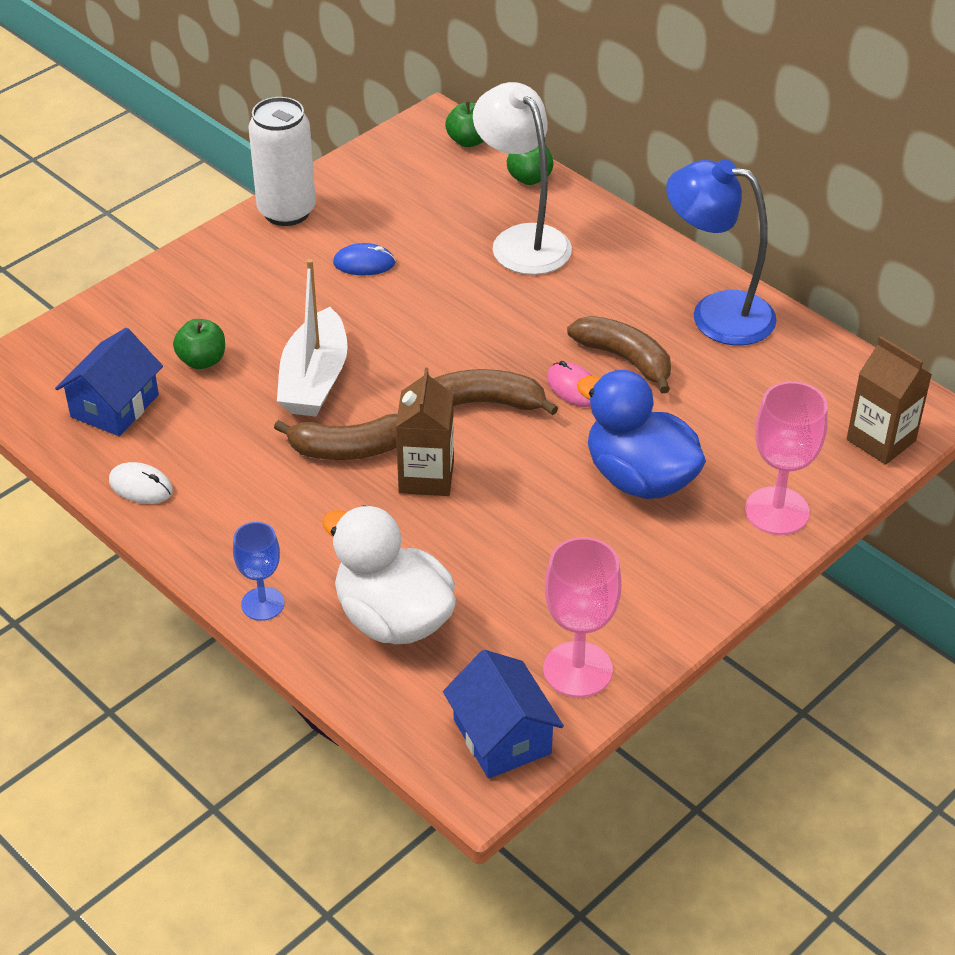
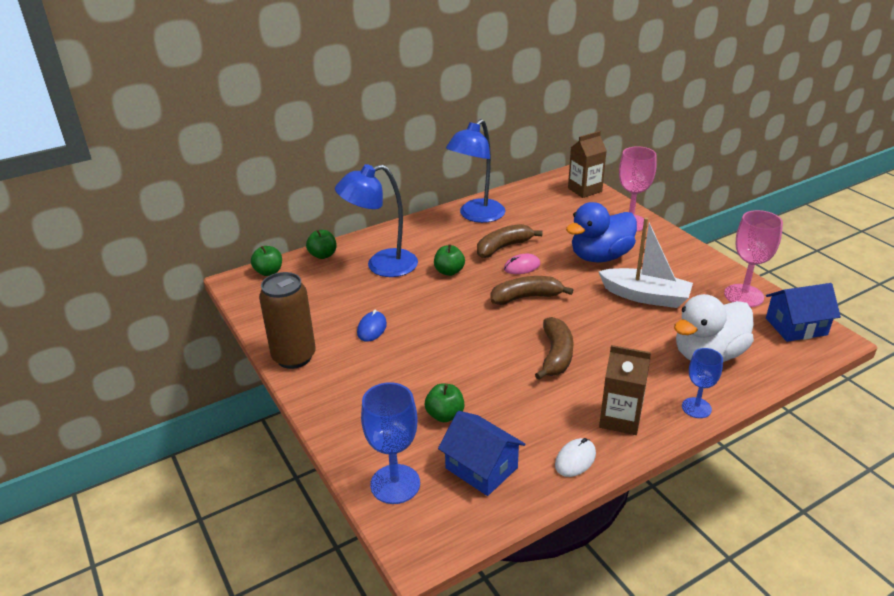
camera: 75 degrees left, 10 degrees down
white can [248,97,316,226] -> brown can [259,272,316,369]
white boat [277,259,348,416] -> white boat moved to [598,217,693,308]
brown carton [396,368,454,496] -> brown carton moved to [599,345,651,435]
brown banana [434,369,558,415] -> brown banana turned 60 degrees clockwise [491,276,573,305]
white lamp [473,82,572,275] -> blue lamp [335,164,418,277]
none -> blue goblet [361,382,420,504]
none -> green apple [434,244,465,276]

